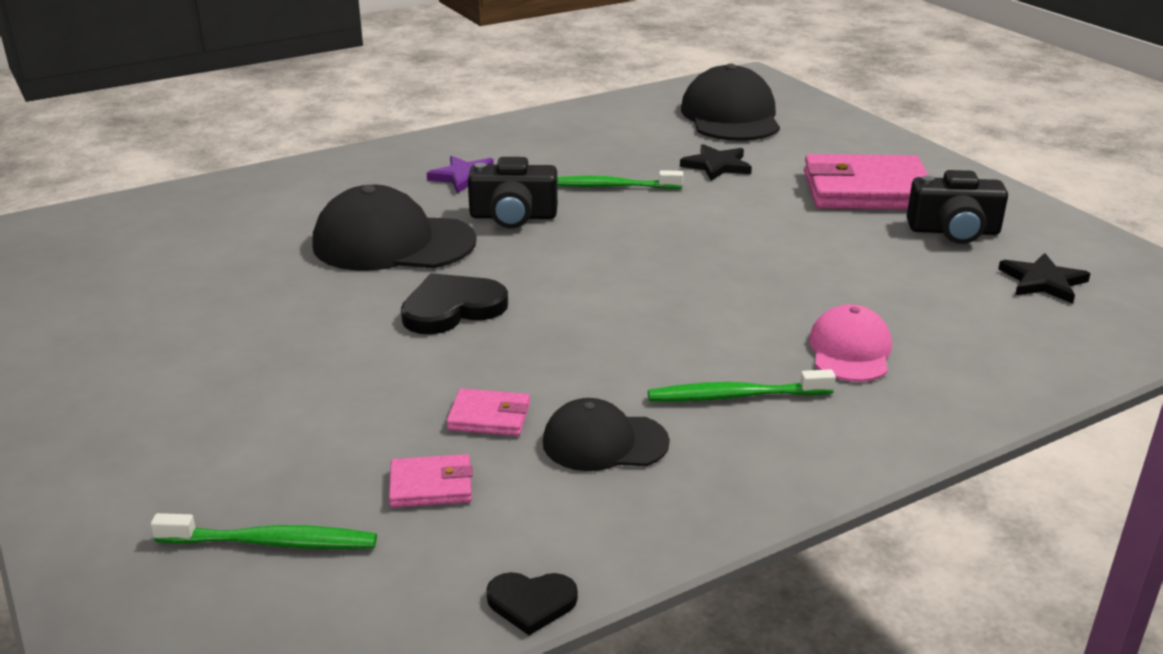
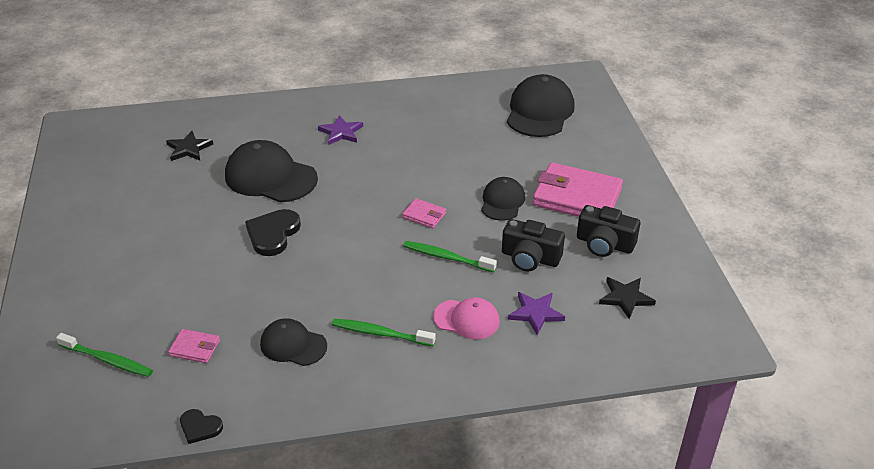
camera: 20 degrees right, 10 degrees up
black heart [401,273,508,335] -> black heart turned 60 degrees counterclockwise [245,209,301,256]
pink wallet [447,388,530,436] -> pink wallet moved to [402,198,446,228]
black camera [468,157,558,228] -> black camera moved to [502,219,565,271]
green toothbrush [557,170,683,189] -> green toothbrush moved to [403,241,497,272]
black star [680,144,752,181] -> black star moved to [166,131,213,161]
pink cap [809,304,892,382] -> pink cap turned 75 degrees clockwise [433,297,500,340]
none -> black cap [481,177,525,221]
none -> purple star [508,292,565,335]

